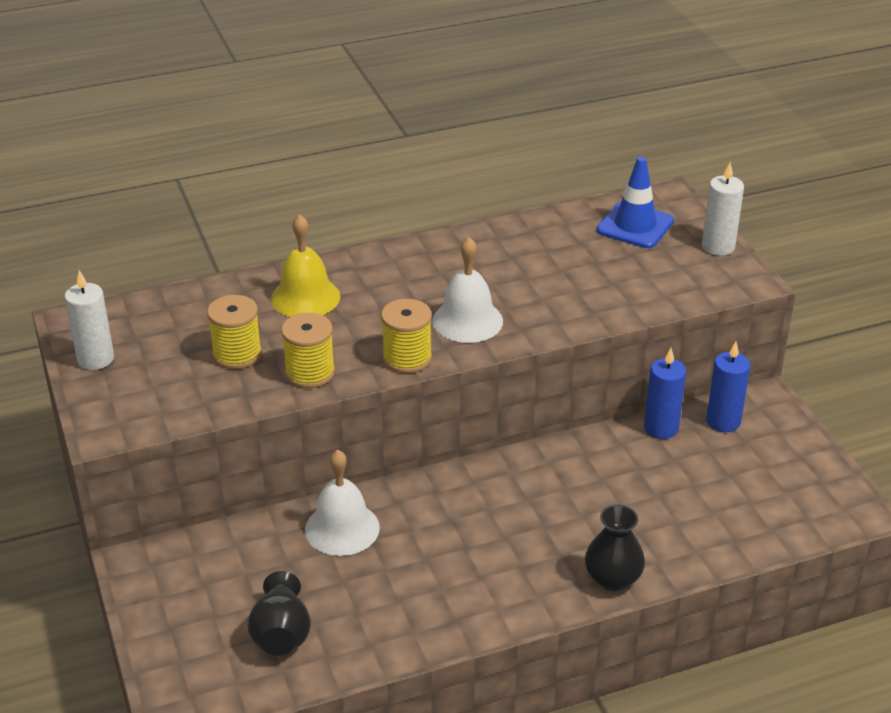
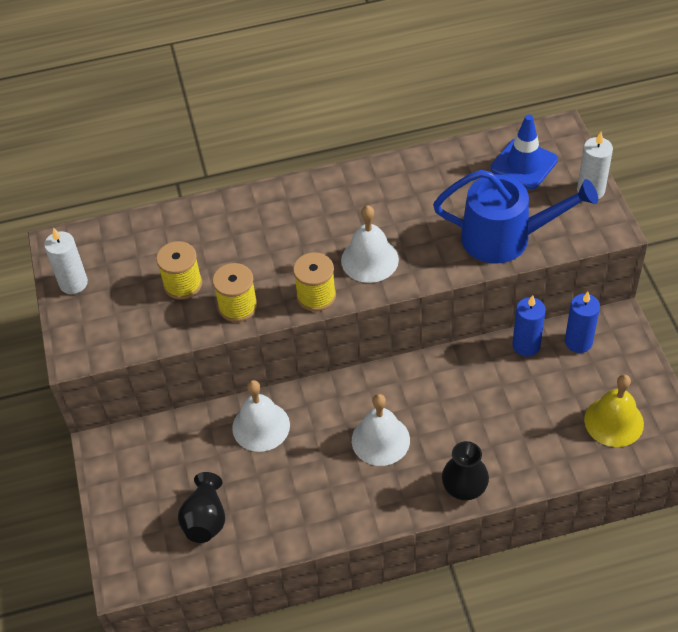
camera: 10 degrees right, 15 degrees up
yellow bell [271,214,340,317] -> yellow bell moved to [584,374,644,447]
none -> white bell [352,394,410,466]
none -> blue watering can [433,170,598,264]

